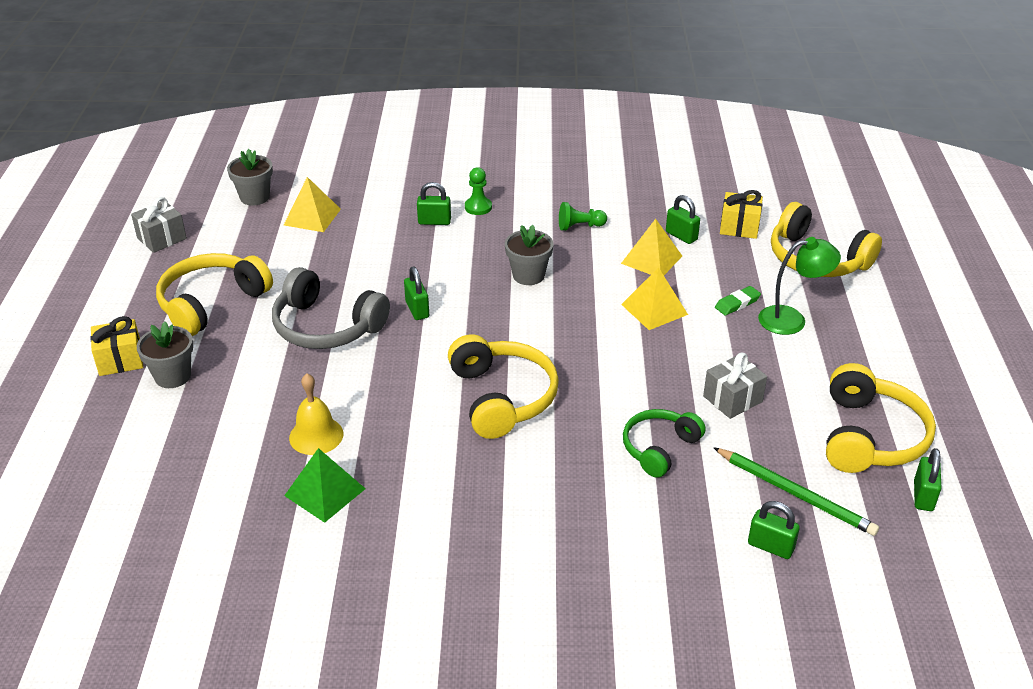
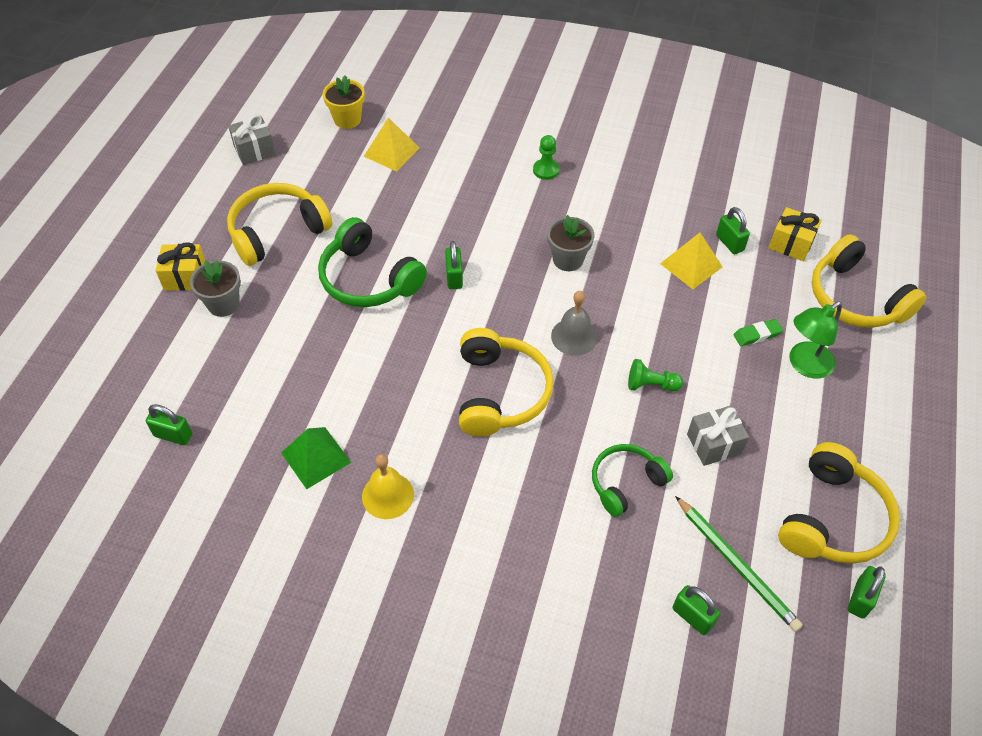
camera: 15 degrees right, 15 degrees up
grey flower pot [227,149,273,205] -> yellow flower pot [323,75,365,129]
grey headphones [272,267,390,349] -> green headphones [318,217,427,307]
yellow bell [289,373,343,455] -> yellow bell moved to [362,454,414,519]
green padlock [417,182,451,225] -> green padlock moved to [146,404,192,445]
green pawn [559,202,607,231] -> green pawn moved to [628,359,683,391]
yellow pyramid [621,267,688,330] -> none
green lamp [758,237,841,335] -> green lamp turned 135 degrees clockwise [789,302,842,379]
none -> grey bell [551,291,597,356]

